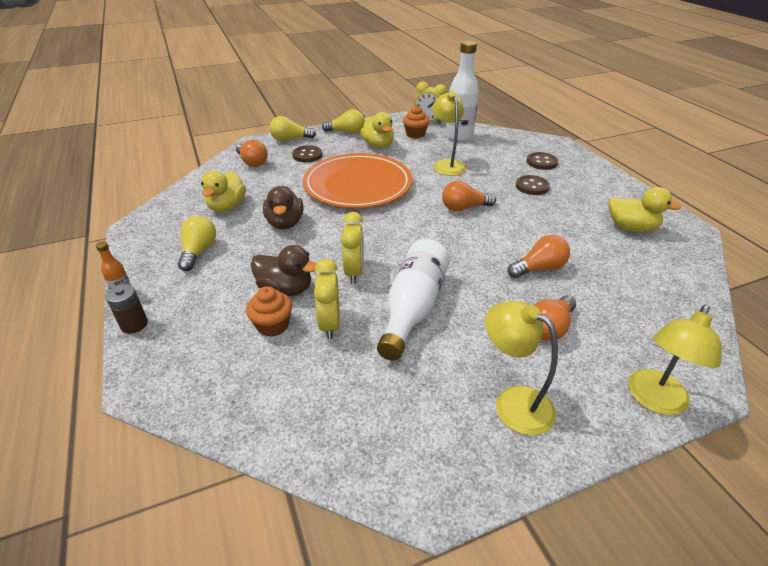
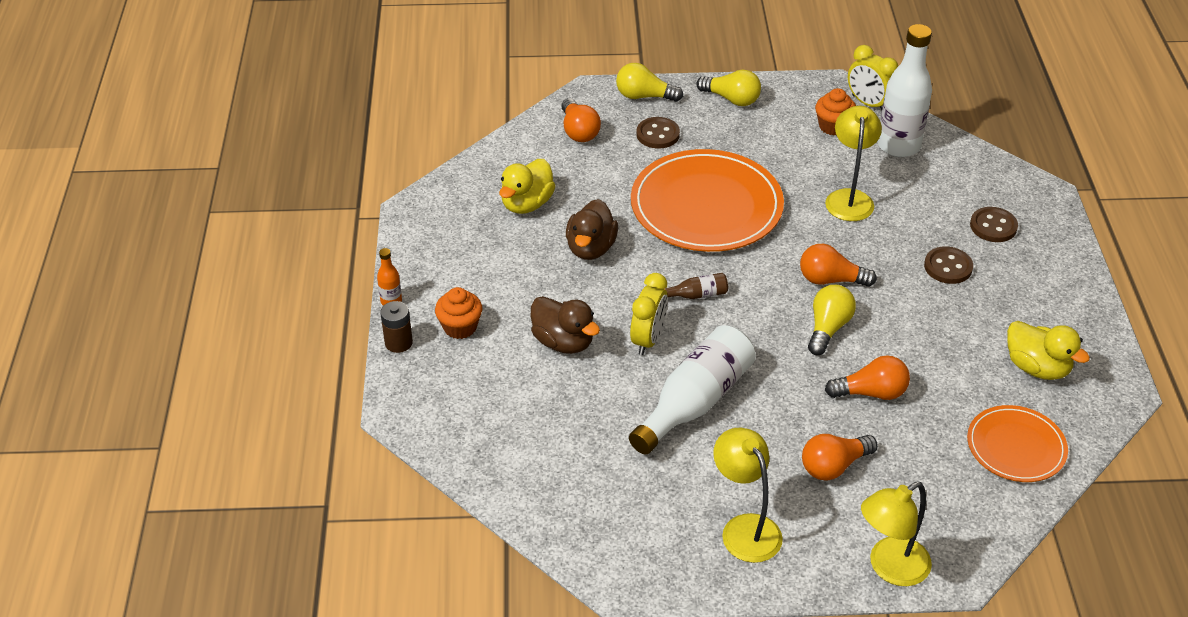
camera: 20 degrees right, 5 degrees up
yellow light bulb [178,216,216,271] -> yellow light bulb moved to [808,285,856,355]
orange cupcake [246,286,292,337] -> orange cupcake moved to [435,287,482,339]
yellow clock [314,259,340,339] -> none
yellow duck [360,112,394,148] -> none
none -> brown bottle [663,273,728,299]
none -> orange plate [967,405,1068,482]

